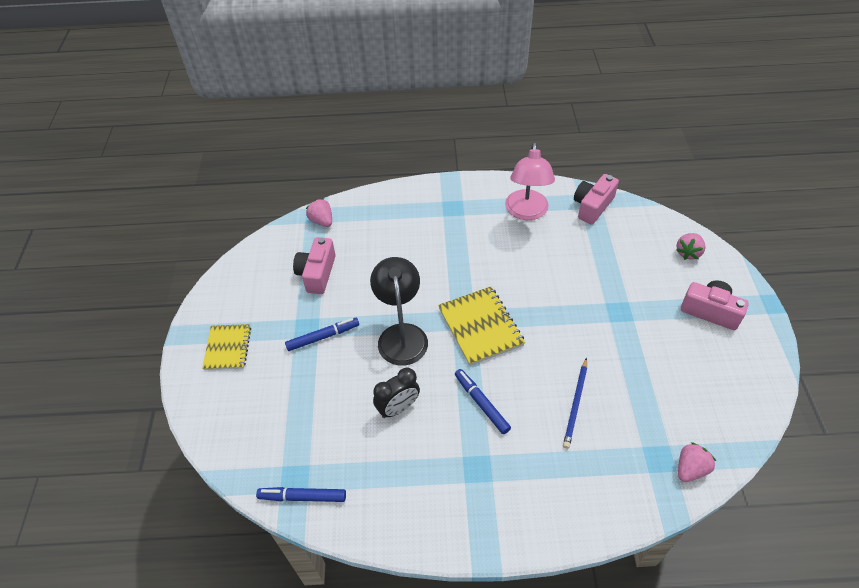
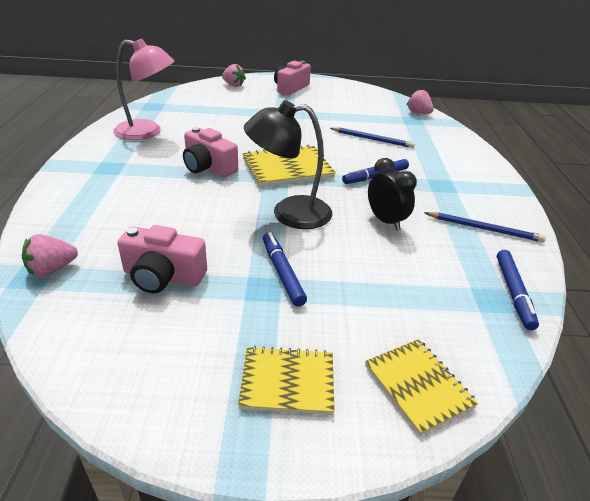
camera: 90 degrees left, 15 degrees down
pink camera [574,174,619,225] -> pink camera moved to [183,127,238,178]
none -> yellow notebook [365,339,479,436]
none -> blue pencil [424,212,546,242]

